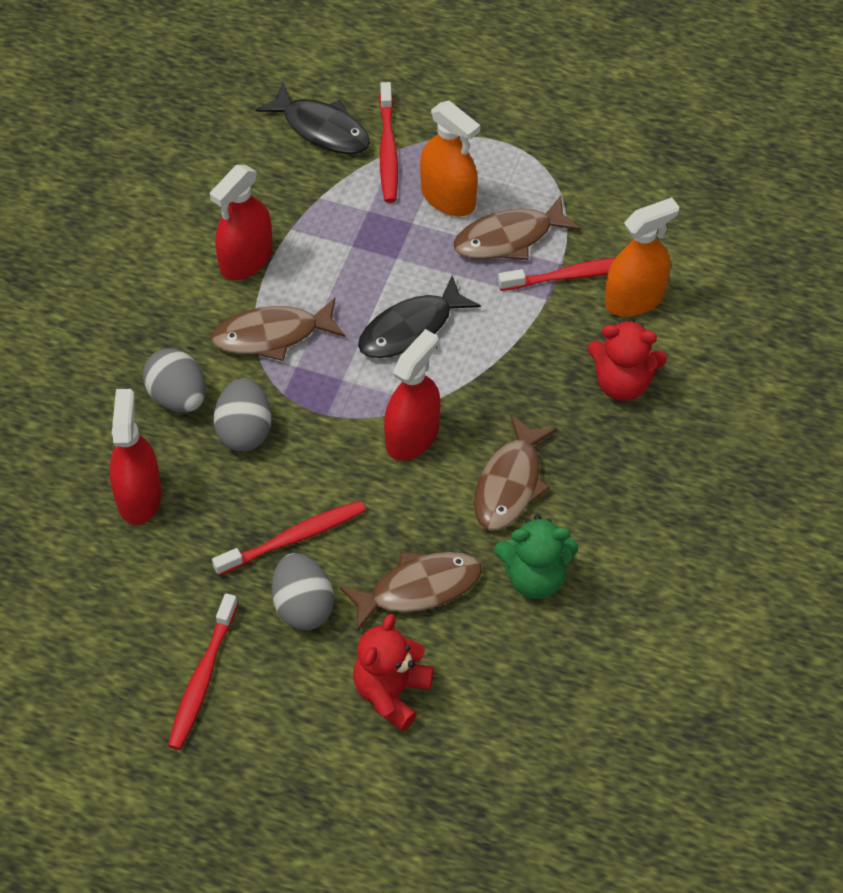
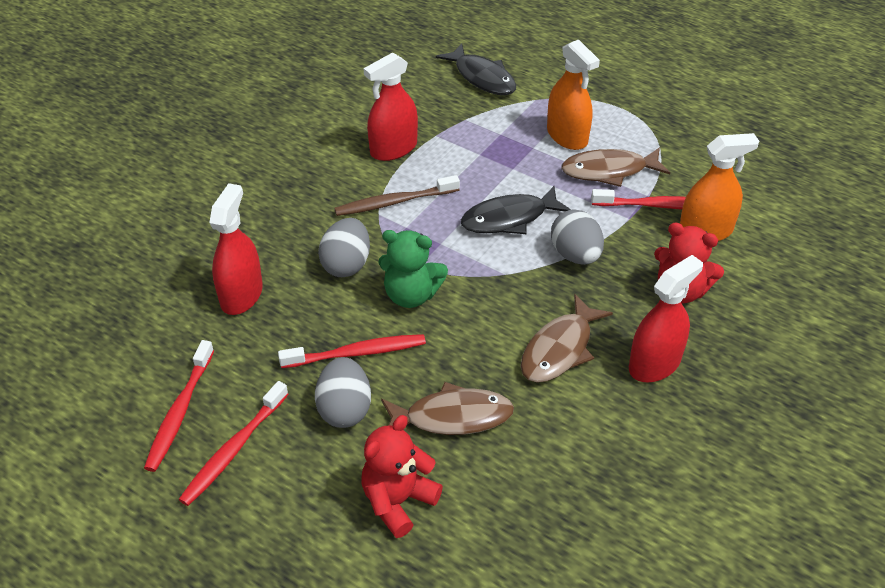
camera: 15 degrees right, 10 degrees down
grey egg [143,348,206,413] -> grey egg moved to [551,209,604,265]
brown fish [211,298,345,361] -> brown toothbrush [334,175,460,216]
red toothbrush [379,82,398,203] -> red toothbrush moved to [144,340,214,472]
red spray bottle [384,329,440,461] -> red spray bottle moved to [629,255,703,382]
green teddy bear [494,515,578,599] -> green teddy bear moved to [378,230,448,308]

